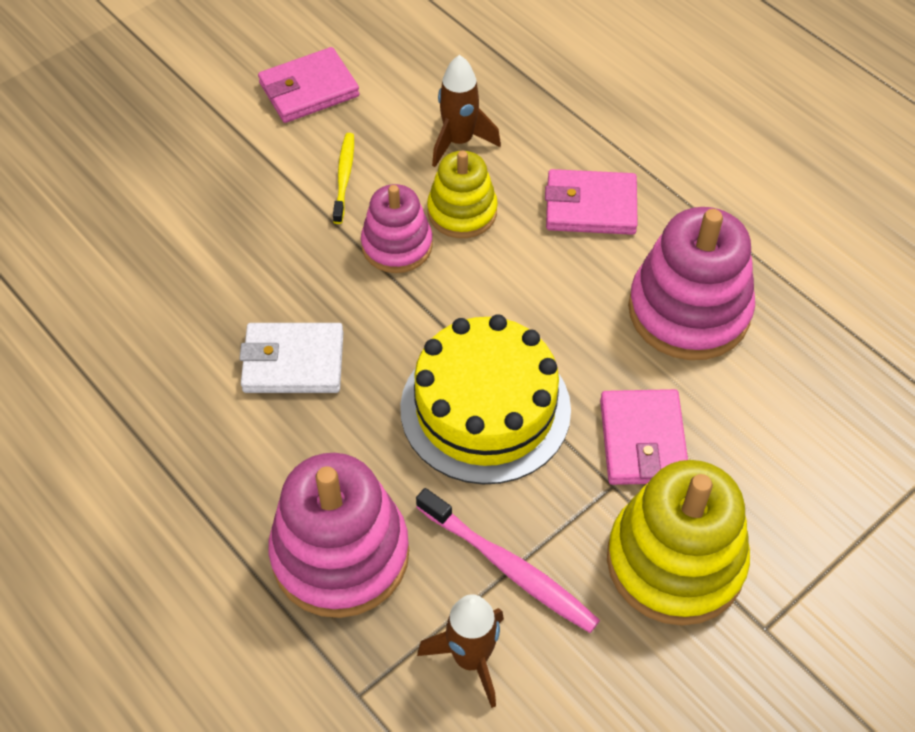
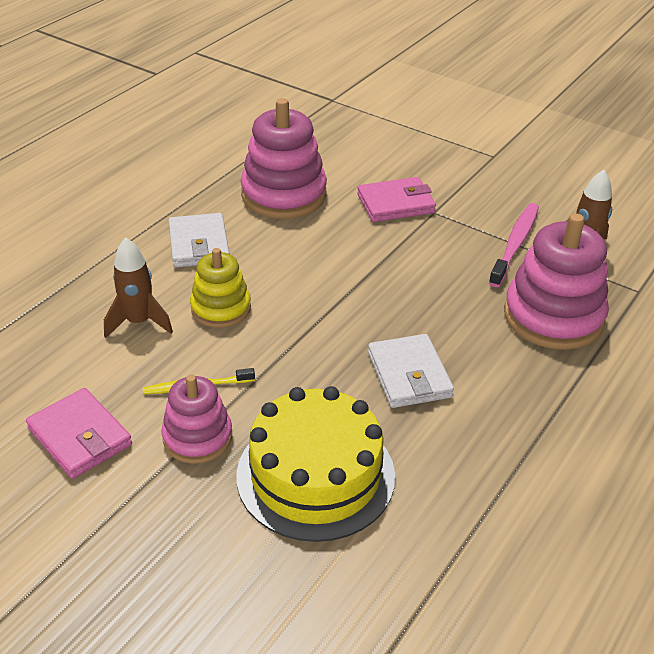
camera: 105 degrees left, 15 degrees down
pink stacking toy [361,184,433,273] -> pink stacking toy moved to [161,375,232,464]
yellow cake [400,314,571,484] -> yellow cake moved to [236,386,395,542]
pink wallet [545,169,638,235] -> white wallet [169,213,229,268]
yellow stacking toy [607,460,750,626] -> none

